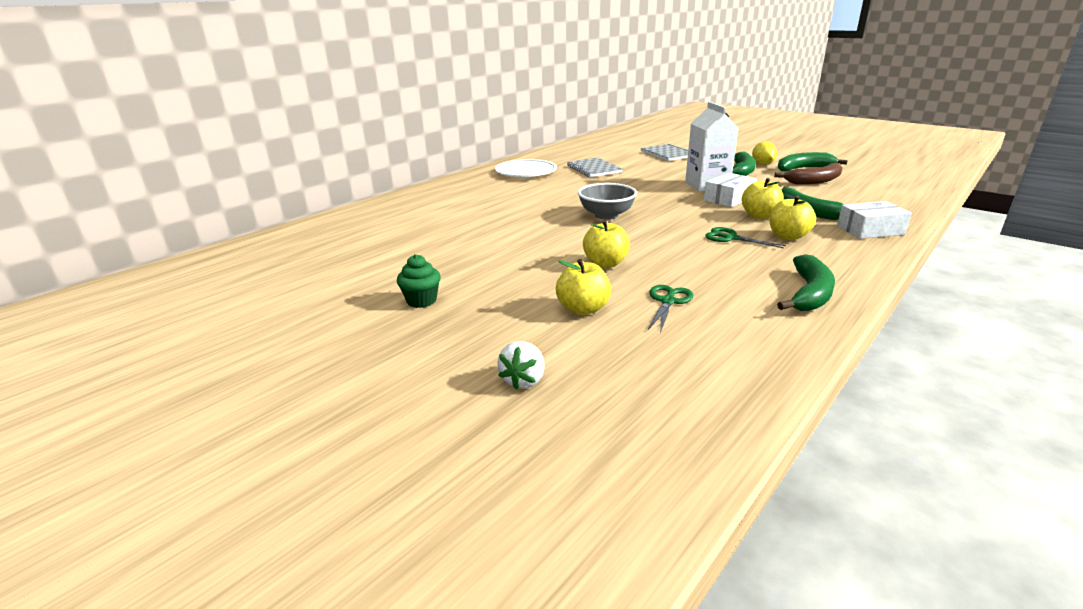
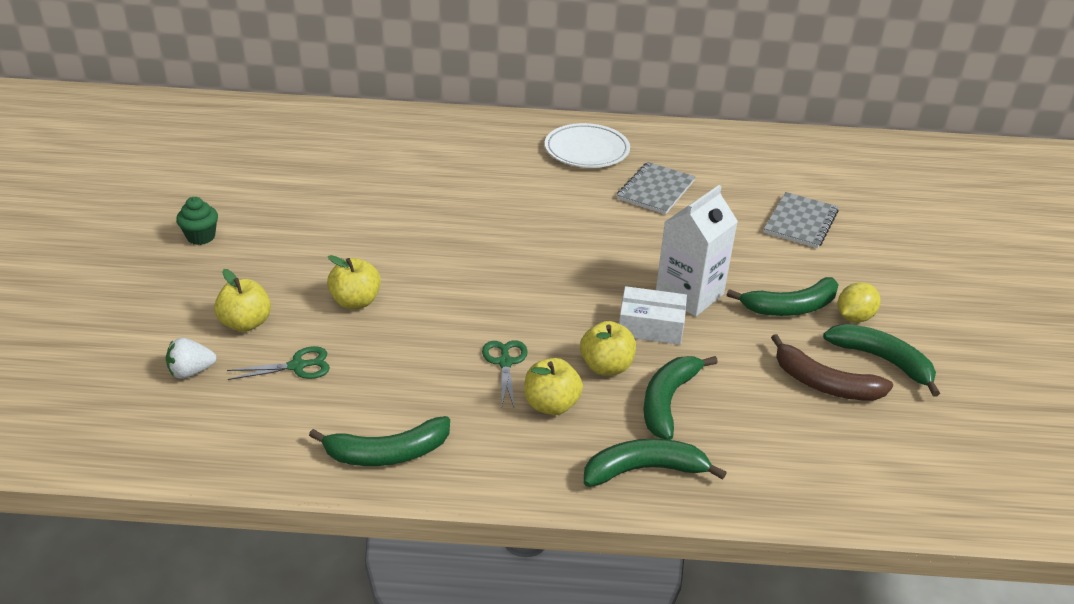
camera: 50 degrees right, 10 degrees up
white strawberry [497,341,545,390] -> white strawberry moved to [166,338,217,379]
grey bowl [578,183,637,220] -> none
white box [837,201,912,239] -> green banana [584,439,727,487]

